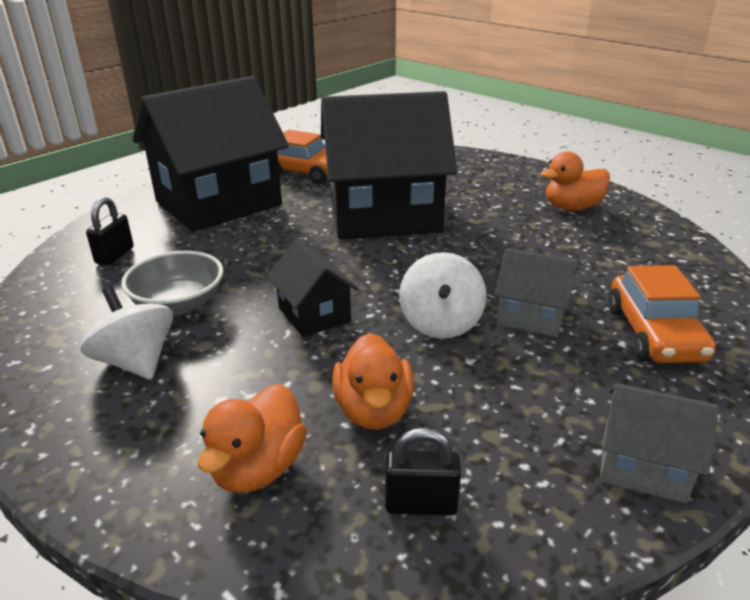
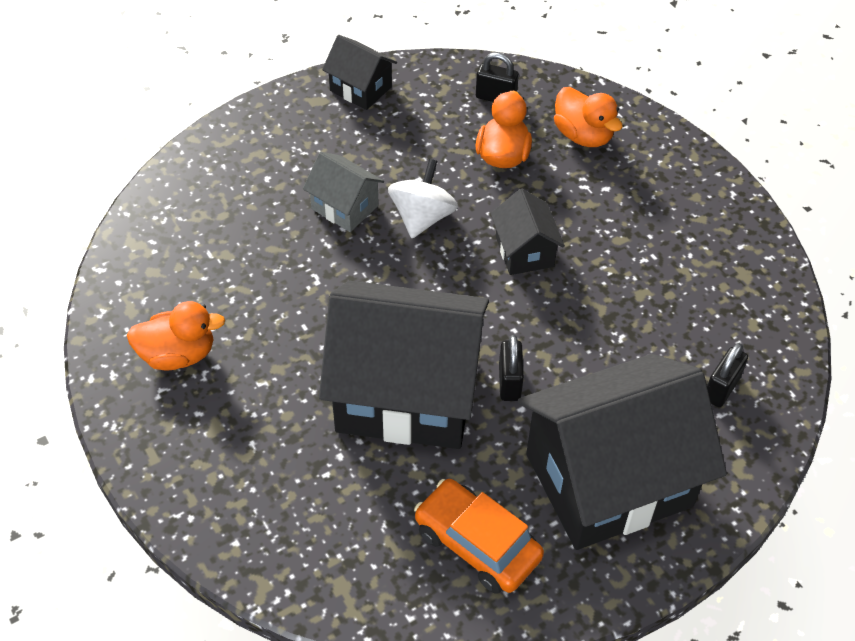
camera: 165 degrees left, 20 degrees up
white spinning top [80,286,173,380] -> none
grey bowl [121,250,224,315] -> none
orange duck [198,384,307,493] -> orange duck turned 105 degrees clockwise [554,87,623,147]
grey house [600,383,719,503] -> black house [322,35,397,110]
orange car [608,265,716,363] -> none
none -> black padlock [499,335,524,401]

